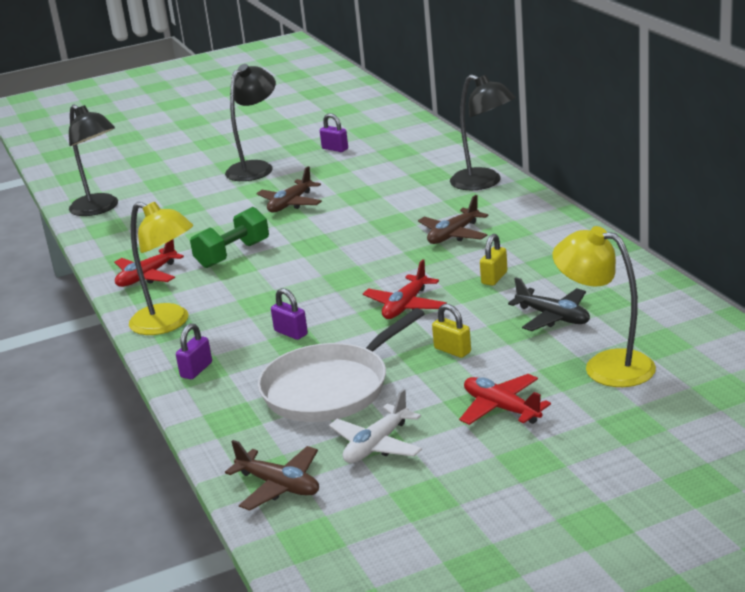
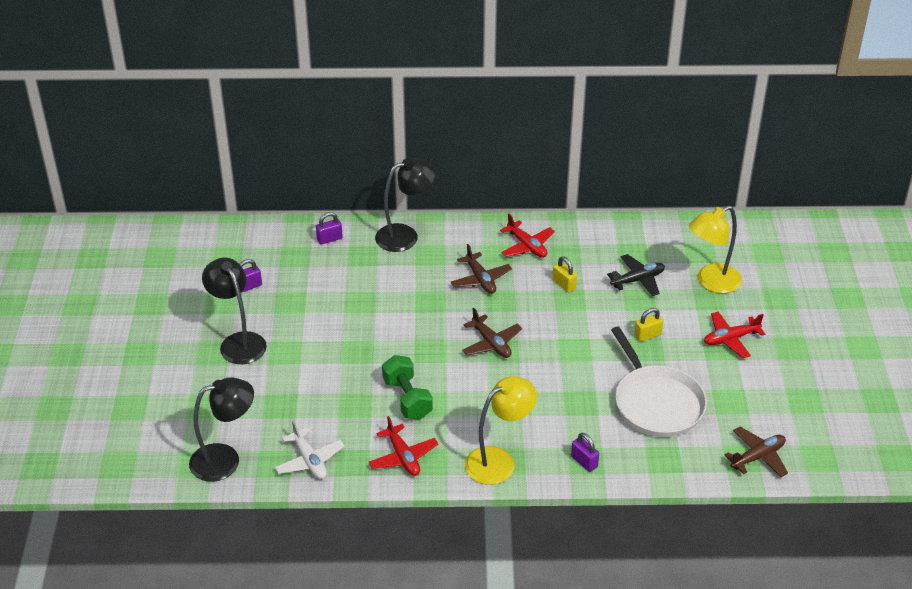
camera: 70 degrees left, 15 degrees up
brown plane [256,166,322,213] -> brown plane moved to [462,308,522,358]
purple padlock [271,288,308,340] -> purple padlock moved to [316,212,343,245]
white plane [329,389,422,463] -> white plane moved to [275,420,344,479]
red plane [363,259,447,319] -> red plane moved to [500,214,555,258]

